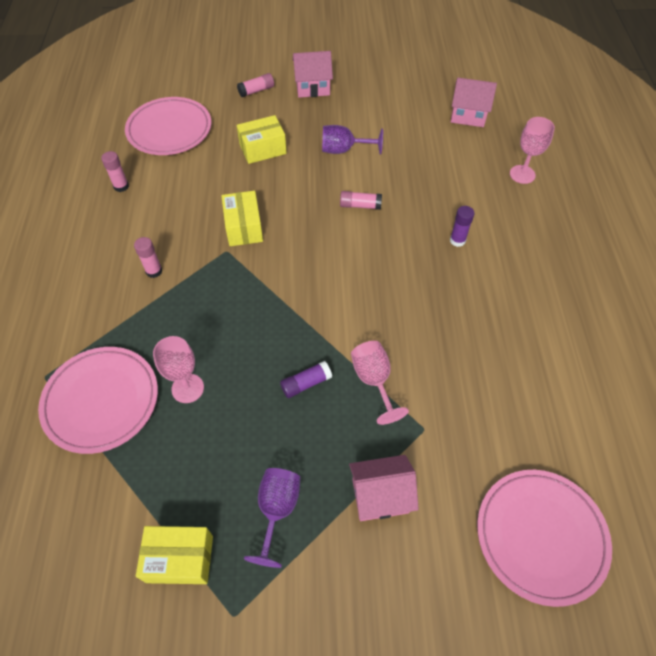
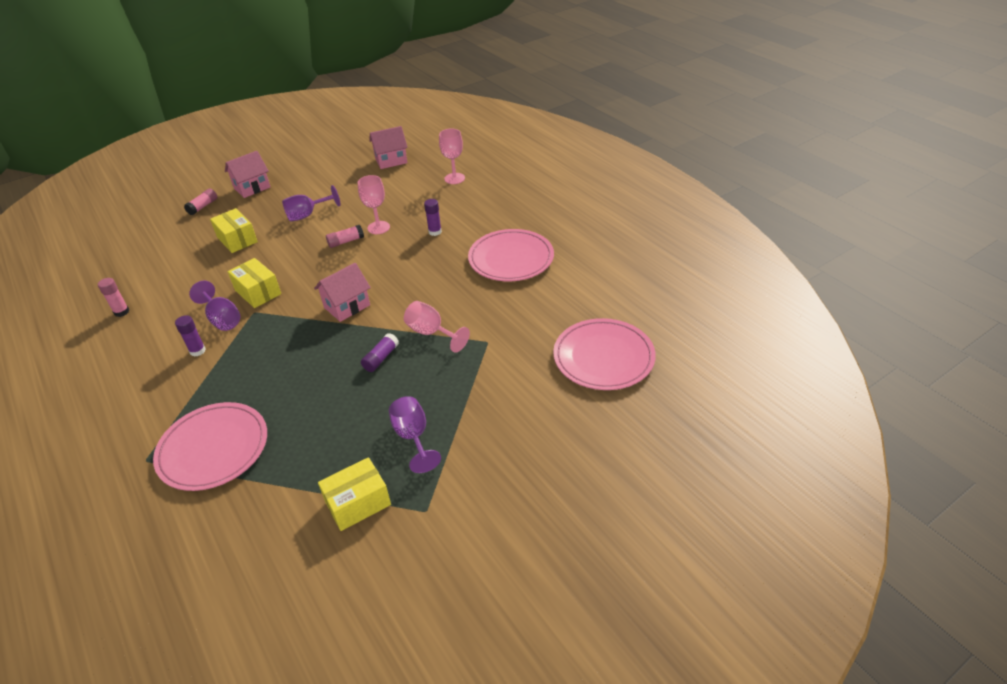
camera: 30 degrees left, 15 degrees down
pink plate [125,97,212,155] -> pink plate moved to [468,229,554,281]
pink glue stick [134,237,162,278] -> purple glue stick [175,315,206,357]
pink goblet [153,336,204,403] -> pink goblet moved to [358,175,390,234]
yellow box [237,115,287,164] -> yellow box turned 75 degrees counterclockwise [210,208,258,253]
pink house [349,455,419,521] -> pink house moved to [314,263,371,322]
none -> purple goblet [189,281,240,331]

